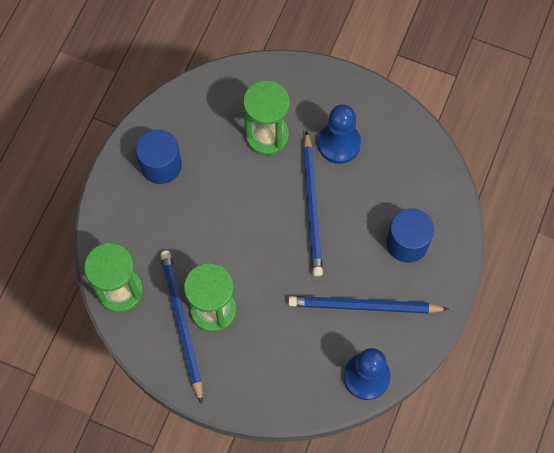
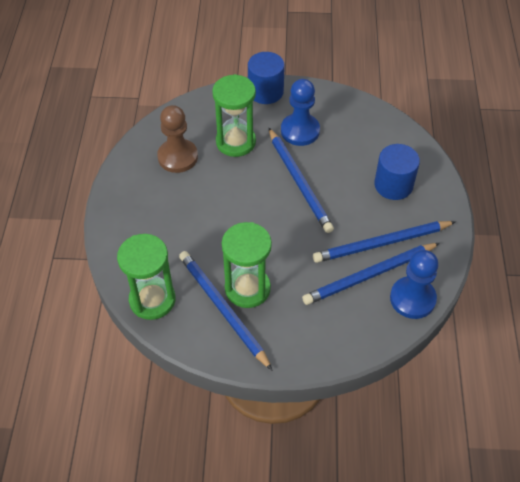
camera: 20 degrees left, 15 degrees down
blue cylinder [136,129,182,184] -> blue cylinder moved to [248,52,285,104]
none -> brown pawn [157,105,198,173]
none -> blue pencil [302,243,440,305]

